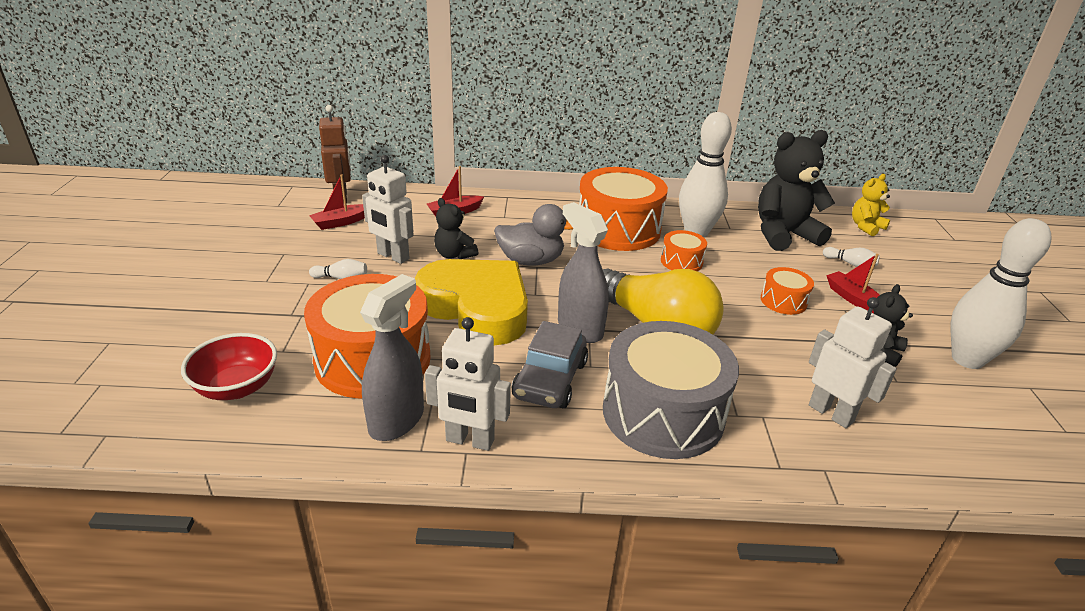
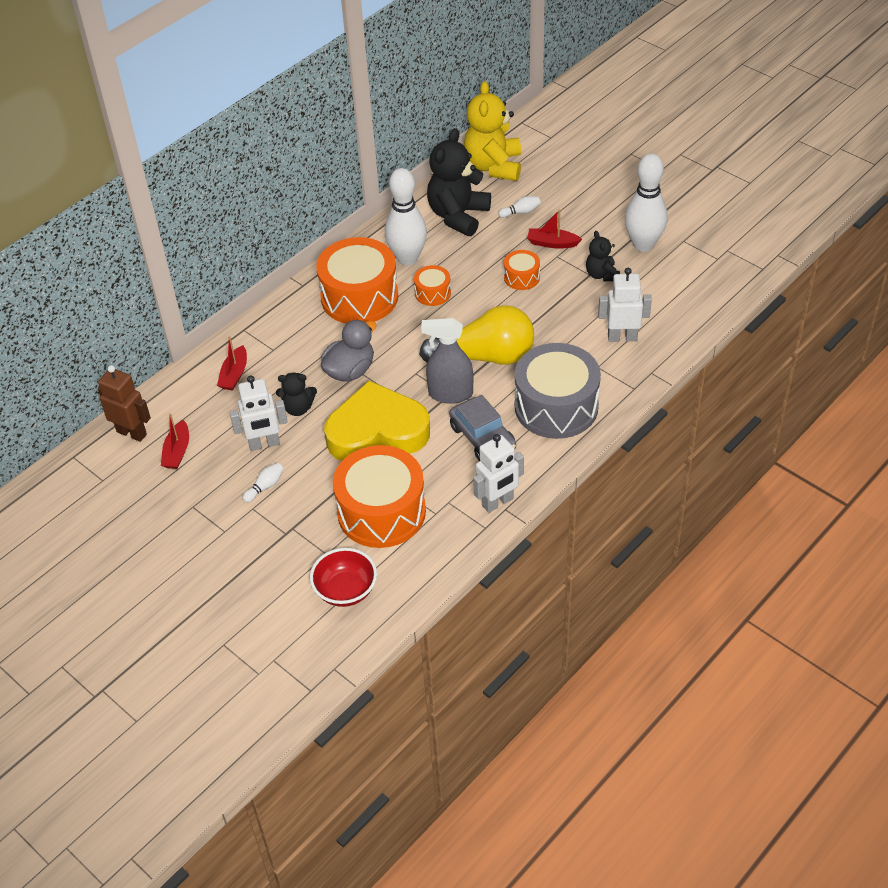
camera: 45 degrees left, 15 degrees up
grey spray bottle [360,274,424,441] -> none
yellow teddy bear [852,174,890,236] -> yellow teddy bear [464,81,521,181], size x1.89

